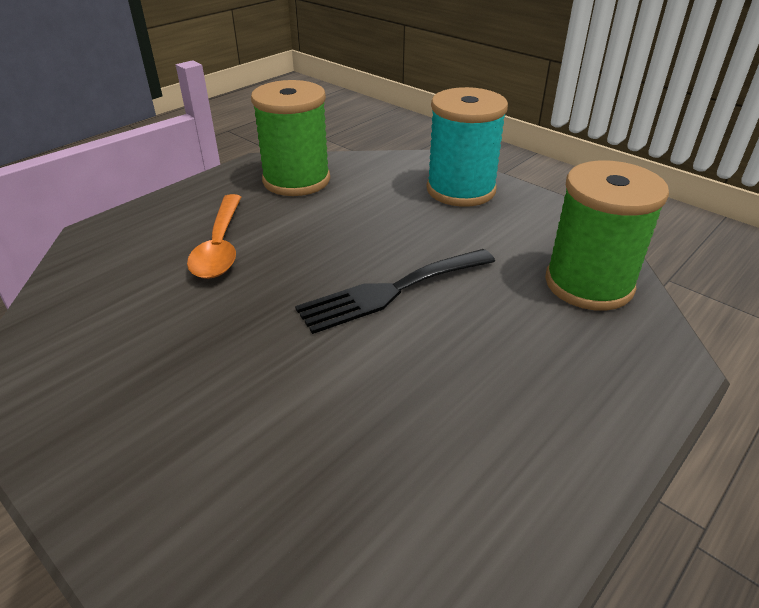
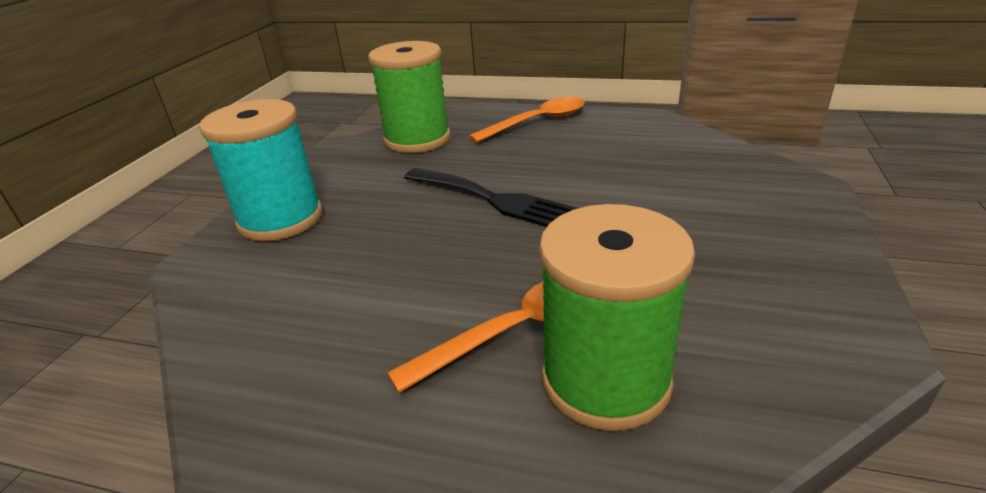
camera: 115 degrees left, 5 degrees down
green spool [251,80,330,196] -> green spool moved to [539,204,695,431]
none -> orange spoon [469,97,585,143]

